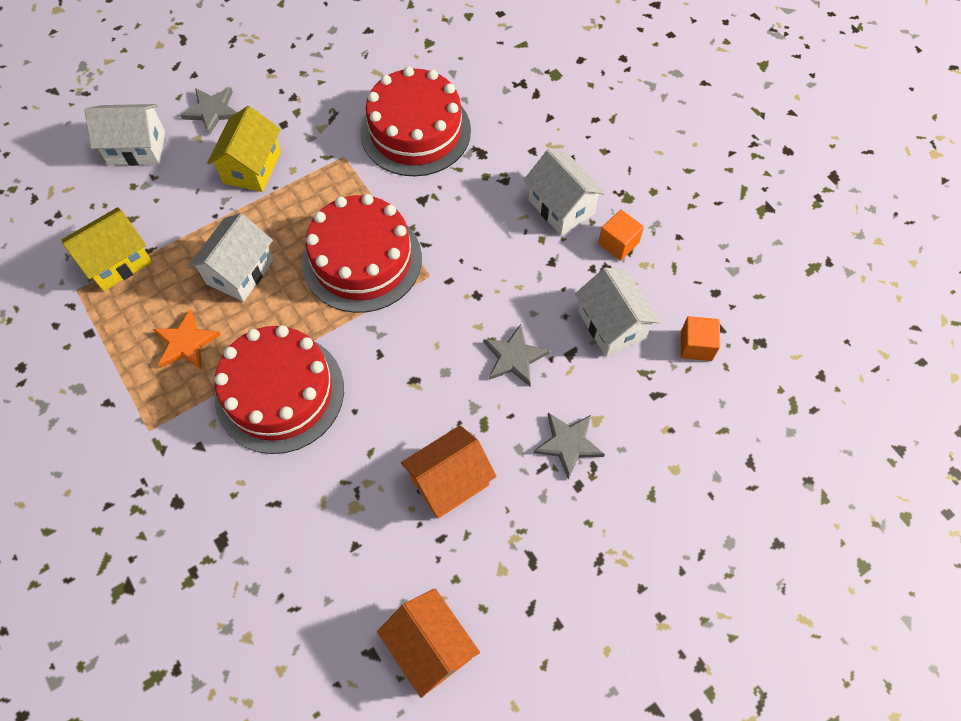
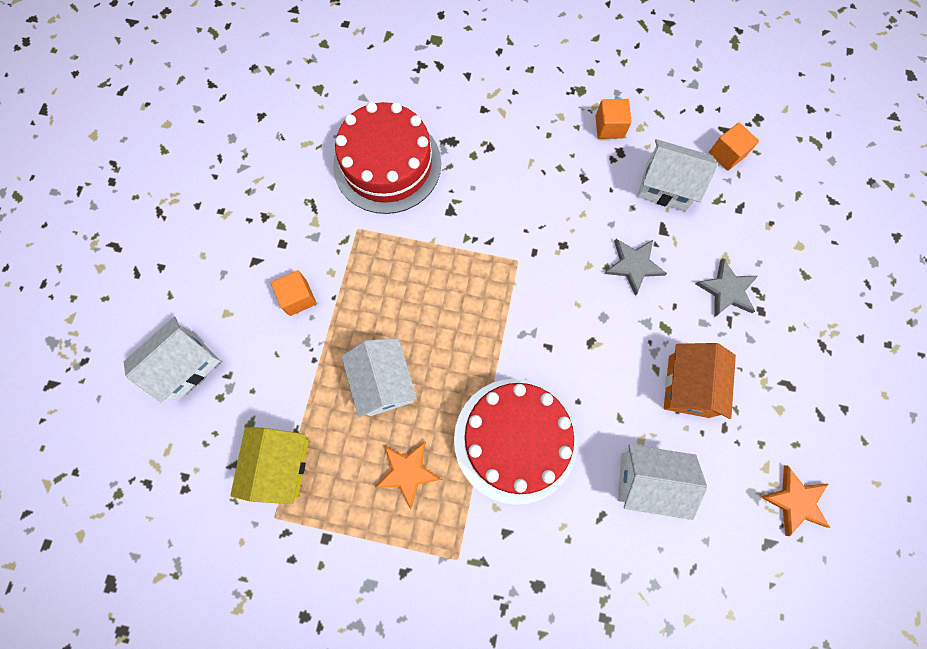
camera: 45 degrees left, 10 degrees up
grey star [180,87,237,135] -> none
yellow house [207,106,281,192] -> orange cube [271,270,317,316]
red cake [302,194,422,313] -> none
orange house [377,588,480,698] -> orange star [761,465,830,536]
white house [524,149,605,235] -> white house moved to [618,444,707,520]

